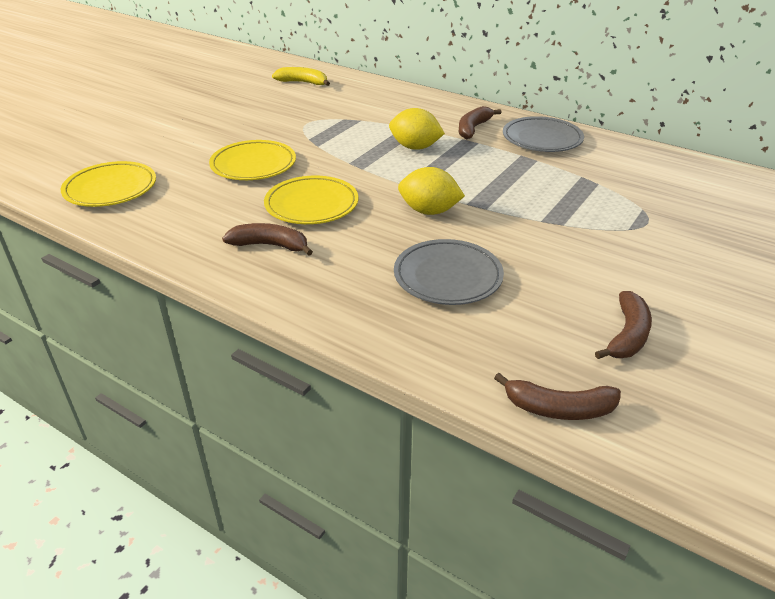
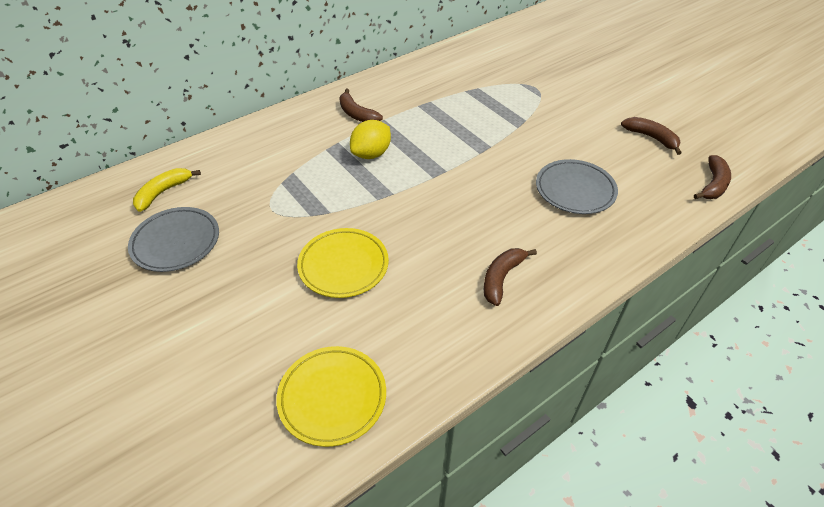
camera: 70 degrees left, 10 degrees up
yellow plate [264,176,358,224] -> none
yellow lemon [398,167,465,215] -> none
grey plate [503,116,584,152] -> grey plate moved to [128,207,219,272]

